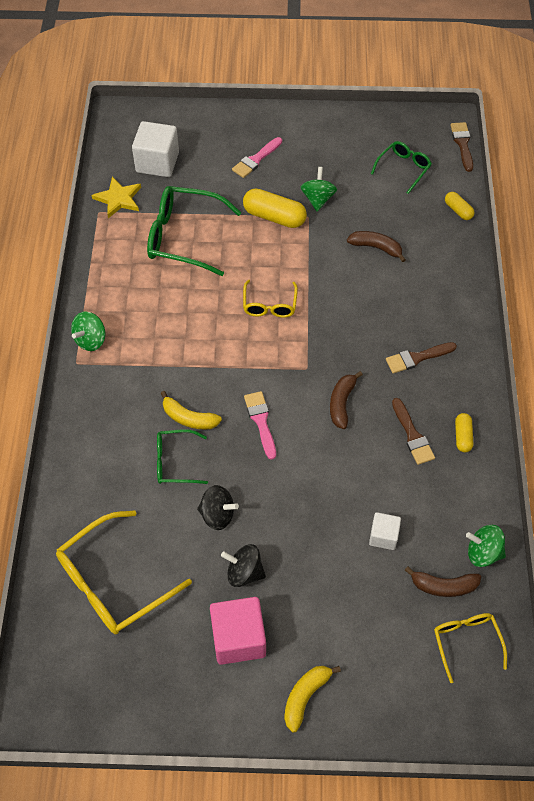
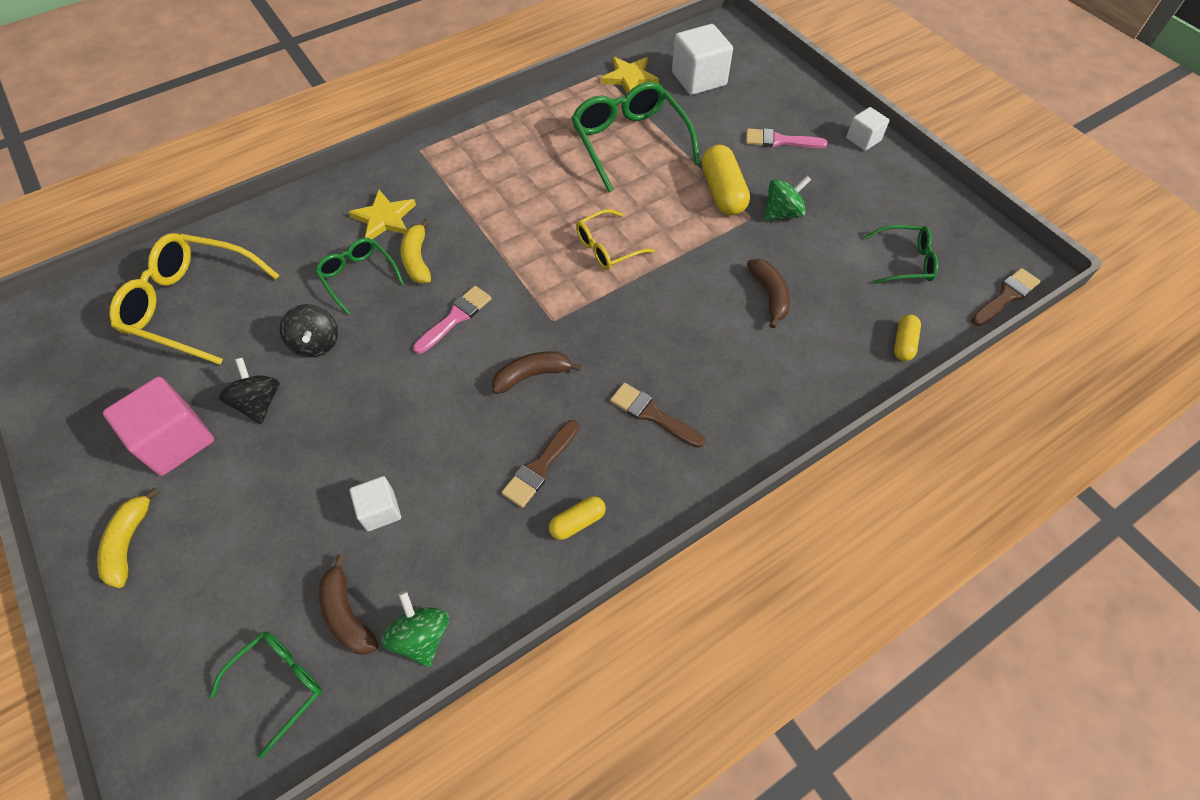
camera: 55 degrees right, 0 degrees up
green spinning top [71,311,105,351] -> none
yellow banana [284,666,341,732] -> yellow banana turned 90 degrees counterclockwise [97,488,160,588]
yellow glasses [434,613,507,683] -> green glasses [209,631,322,758]
none -> yellow star [348,190,416,239]
none -> white cube [846,107,889,151]

